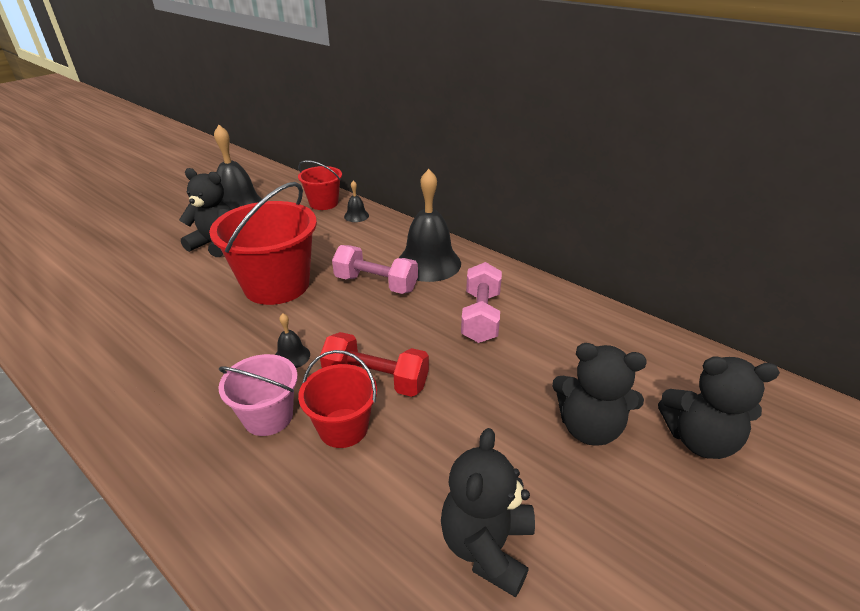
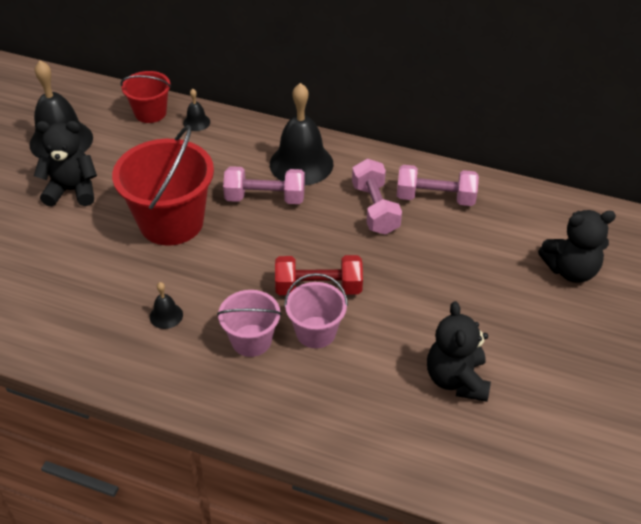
camera: 20 degrees left, 10 degrees up
black bell [275,313,310,368] -> black bell moved to [150,282,183,329]
red bucket [298,350,377,448] -> pink bucket [284,273,348,348]
black teddy bear [552,343,647,446] -> none
none -> pink dumbbell [397,165,479,206]

